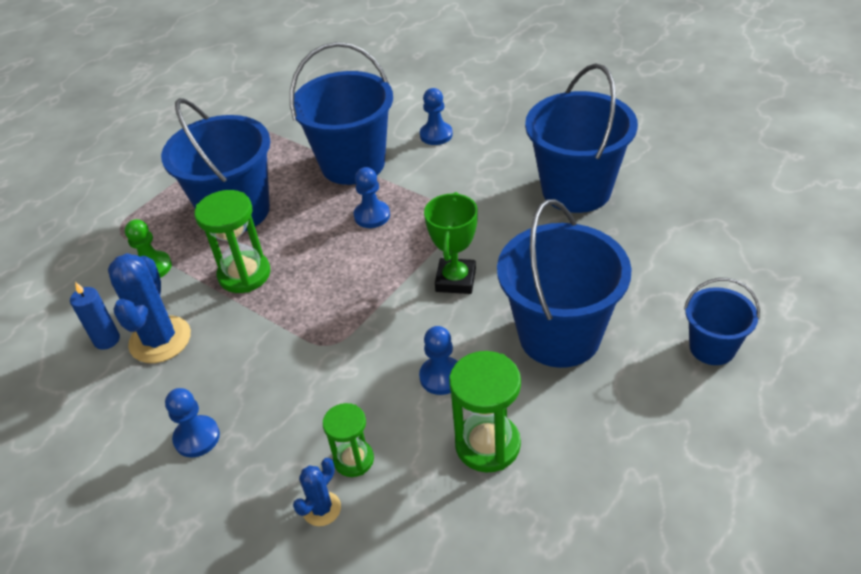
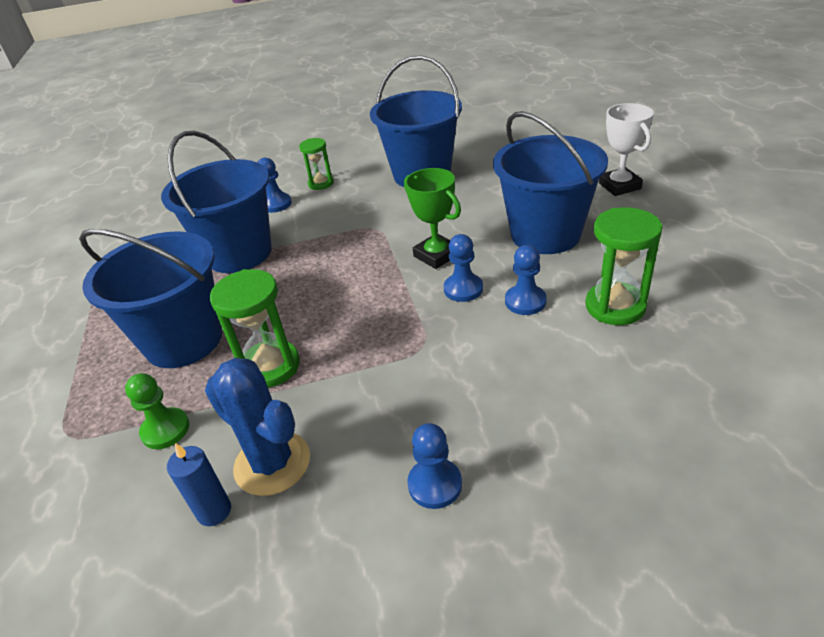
camera: 50 degrees left, 5 degrees down
blue cactus [293,458,341,526] -> none
green hourglass [323,403,374,477] -> green hourglass moved to [299,138,334,190]
blue pawn [354,167,390,228] -> blue pawn moved to [444,234,483,302]
blue bucket [684,278,760,365] -> white trophy [599,103,654,196]

